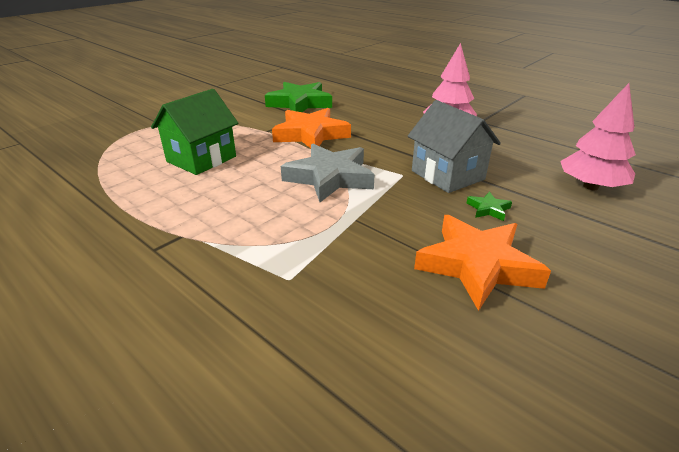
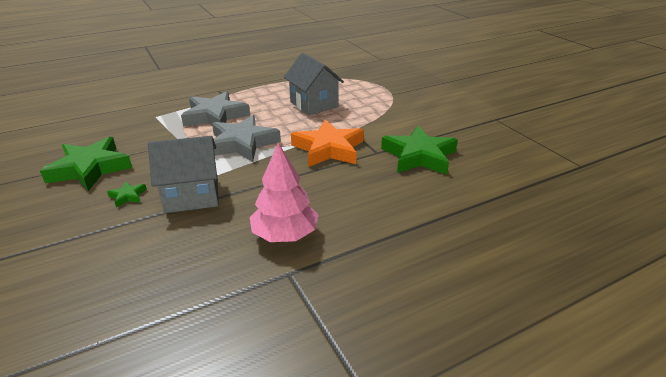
camera: 110 degrees right, 0 degrees up
green house [151,89,238,175] -> grey house [284,53,344,115]
orange star [414,215,551,311] -> green star [40,137,132,191]
pink tree [560,83,636,190] -> none
none -> grey star [181,91,250,127]

